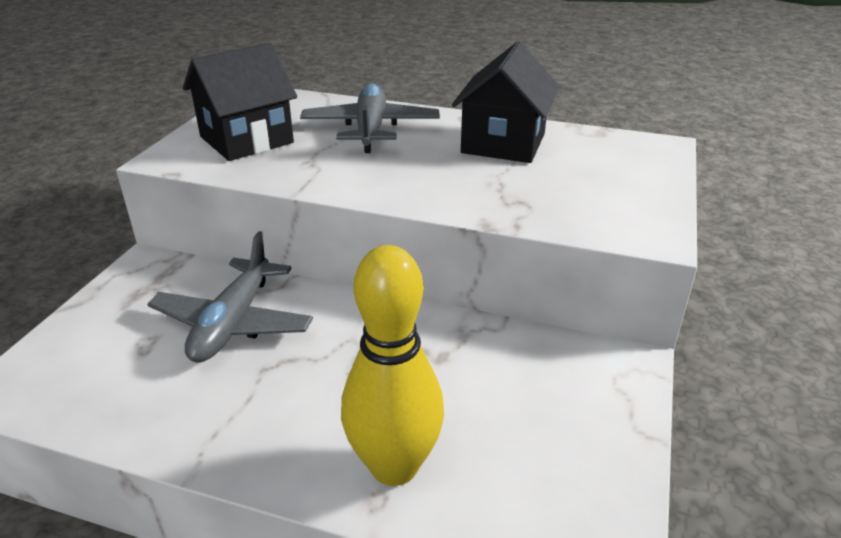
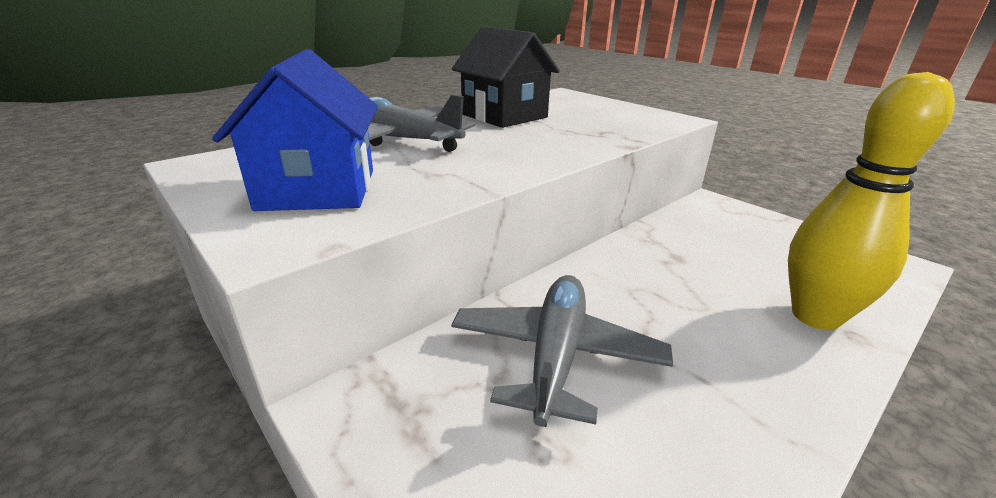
camera: 60 degrees left, 5 degrees down
grey plane [147,231,313,363] -> grey plane turned 120 degrees counterclockwise [451,275,673,427]
black house [183,43,297,161] -> blue house [212,49,378,211]

